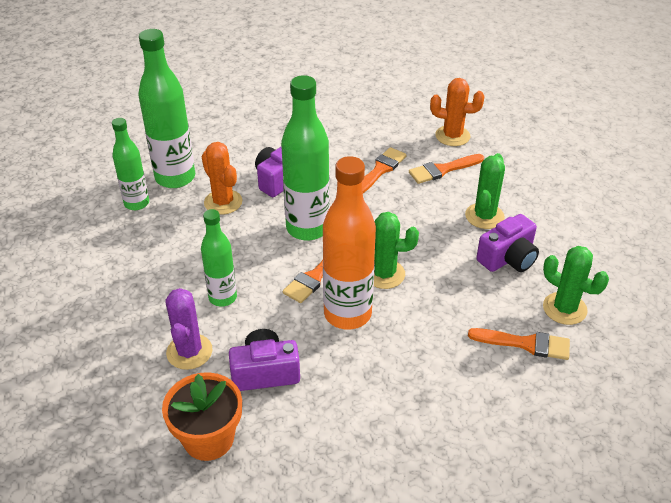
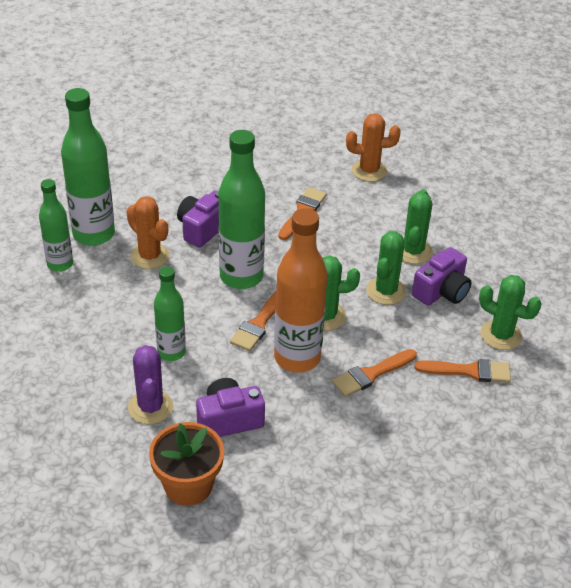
camera: 10 degrees left, 0 degrees up
orange brush [409,154,484,184] -> orange brush moved to [332,349,417,397]
none -> green cactus [366,231,406,305]

